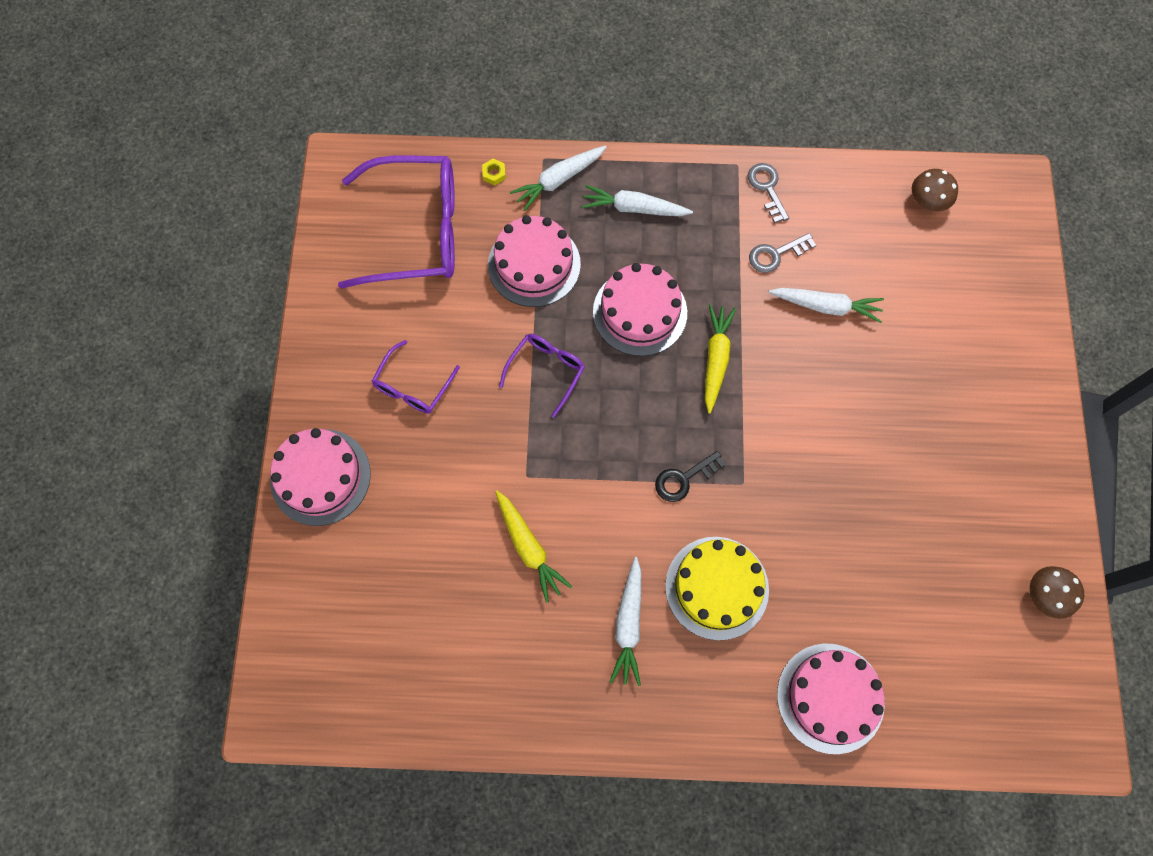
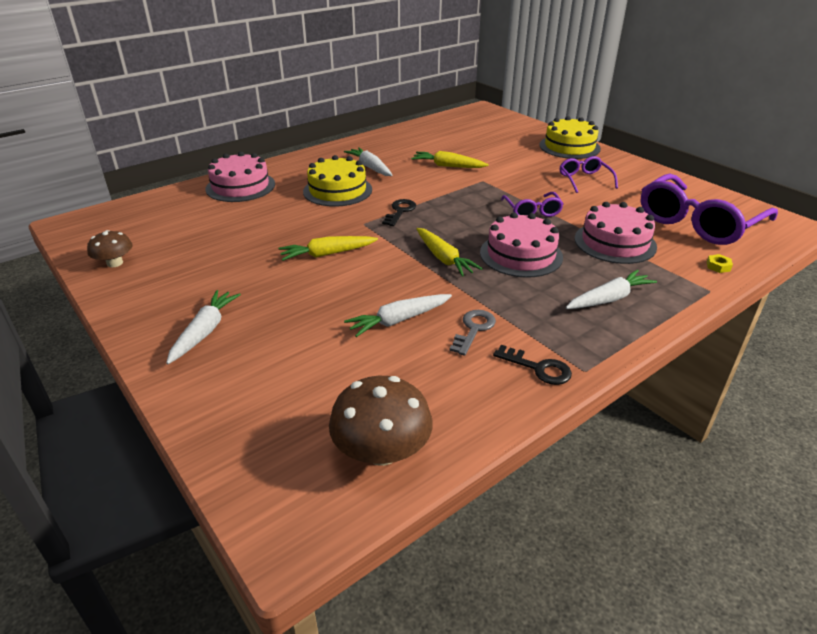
camera: 140 degrees right, 35 degrees down
pink cake [270,428,371,526] -> yellow cake [539,116,601,159]
white carrot [510,146,606,211] -> white carrot moved to [166,290,241,364]
grey key [748,163,789,223] -> black key [493,345,572,385]
brown mushroom [912,169,958,211] -> brown mushroom [329,376,433,466], size x1.65
none -> yellow carrot [278,236,378,261]

